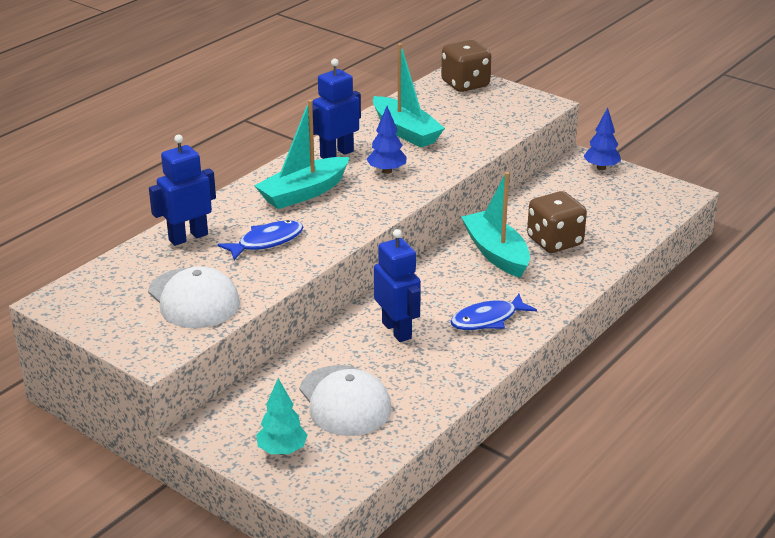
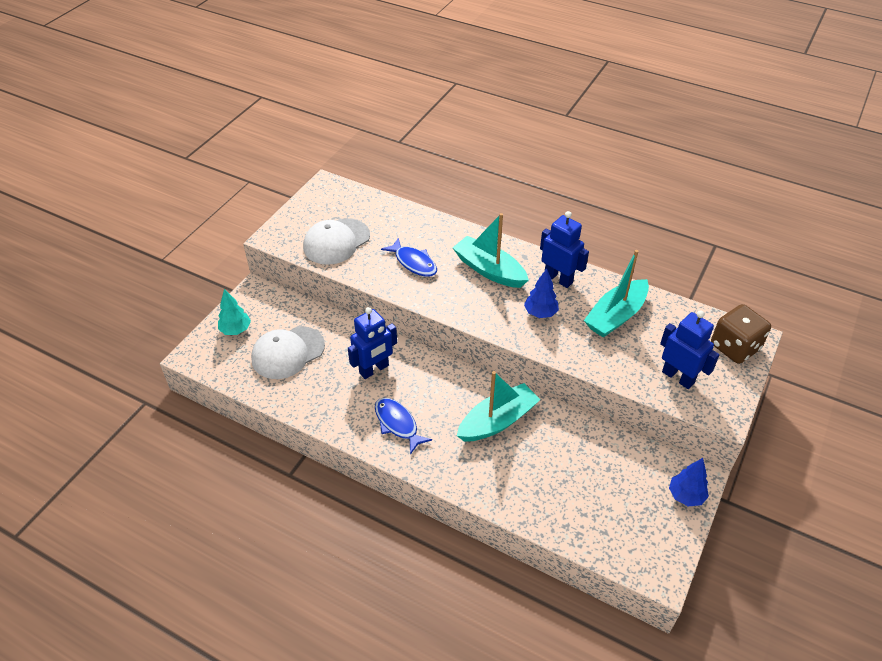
camera: 80 degrees right, 15 degrees up
blue robot [149,135,216,246] -> blue robot moved to [660,310,719,389]
brown dice [527,191,587,253] -> none

